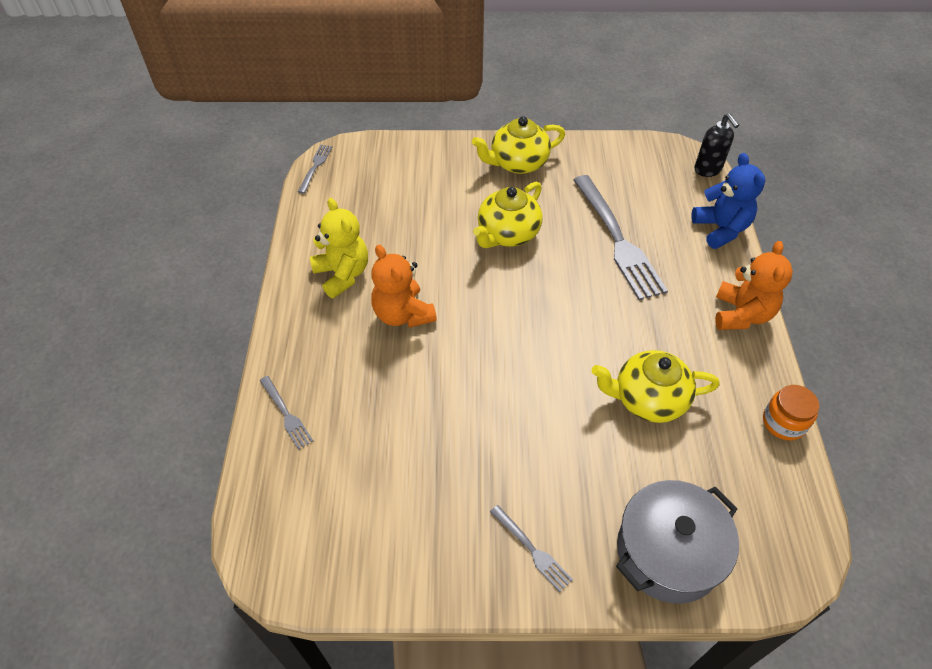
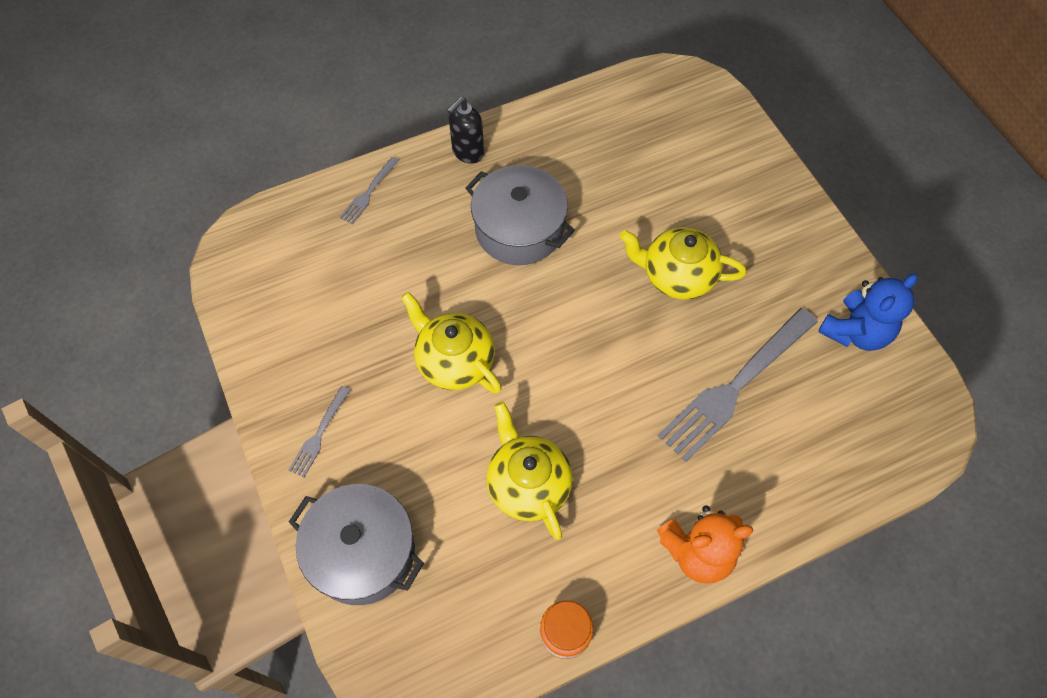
camera: 65 degrees right, 10 degrees up
grey fork [298,144,332,194] -> none
yellow teddy bear [310,198,368,299] -> none
orange teddy bear [371,245,437,328] -> grey pot [465,165,575,265]
yellow teapot [472,116,565,174] -> yellow teapot moved to [401,292,502,394]
blue teddy bear [691,153,766,249] -> blue teddy bear moved to [818,274,918,351]
black soap dispenser [694,113,739,177] -> black soap dispenser moved to [447,97,484,163]

